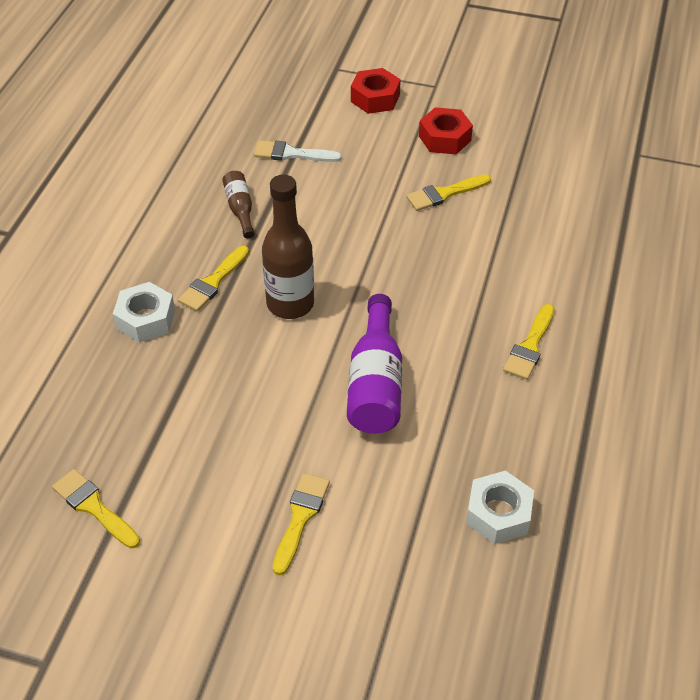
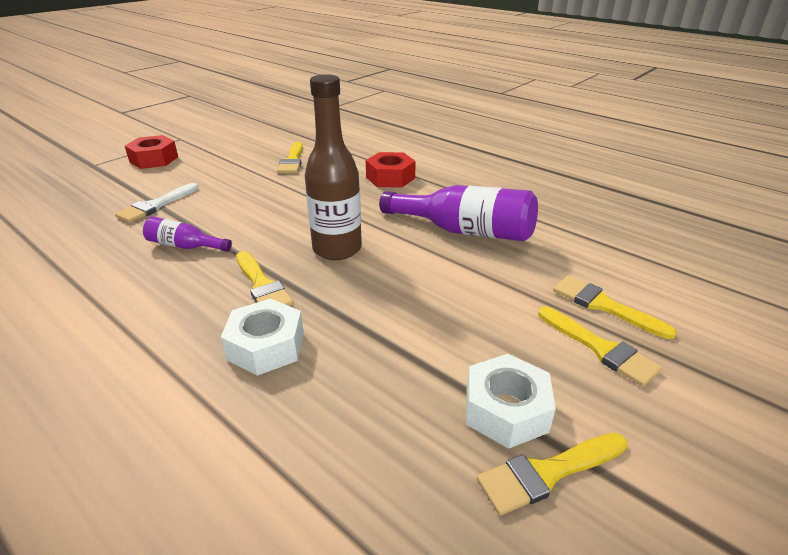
camera: 65 degrees left, 15 degrees down
brown bottle [222,171,255,238] -> purple bottle [143,216,232,252]
red nut [419,107,473,154] -> red nut moved to [366,152,416,188]
white nut [466,470,534,544] -> white nut moved to [466,354,556,448]
yellow brush [503,304,554,380] -> yellow brush moved to [538,307,662,387]

